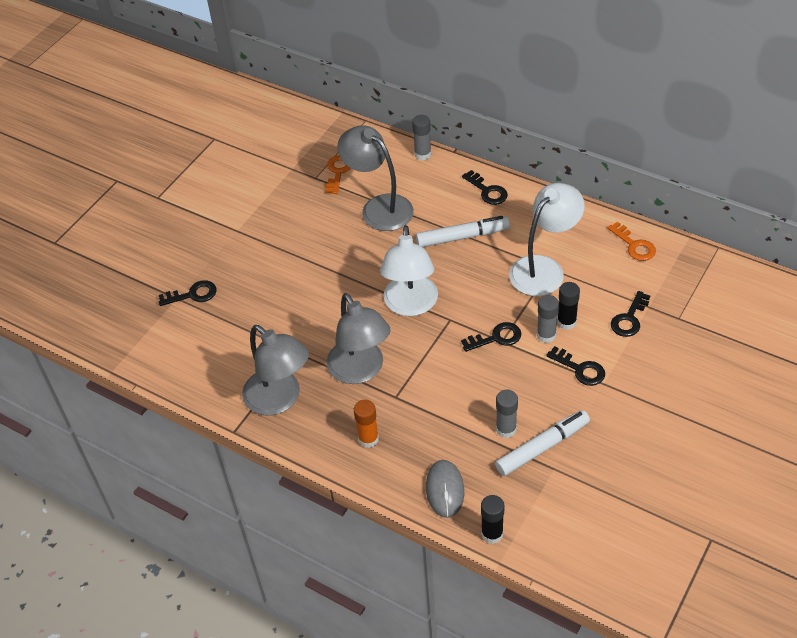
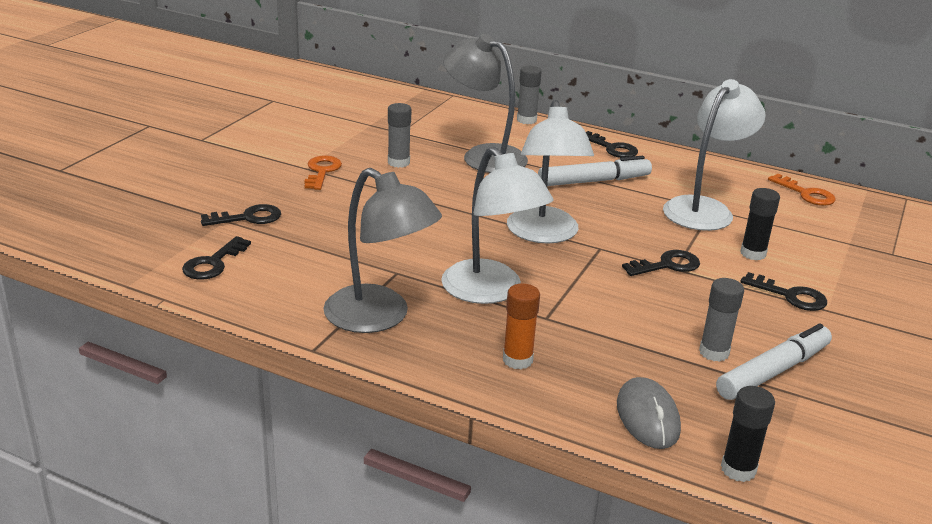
camera: 10 degrees left, 20 degrees down
orange key [325,155,351,194] -> orange key moved to [304,155,342,190]
grey lamp [327,293,391,384] -> white lamp [441,147,554,304]
grey glue stick [537,295,559,343] -> grey glue stick moved to [388,103,411,168]
black key [611,291,650,337] -> black key moved to [182,236,251,280]

